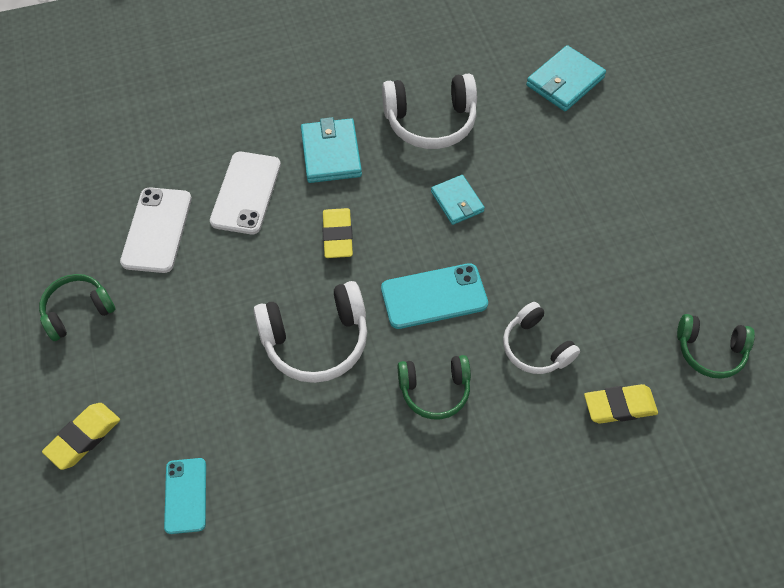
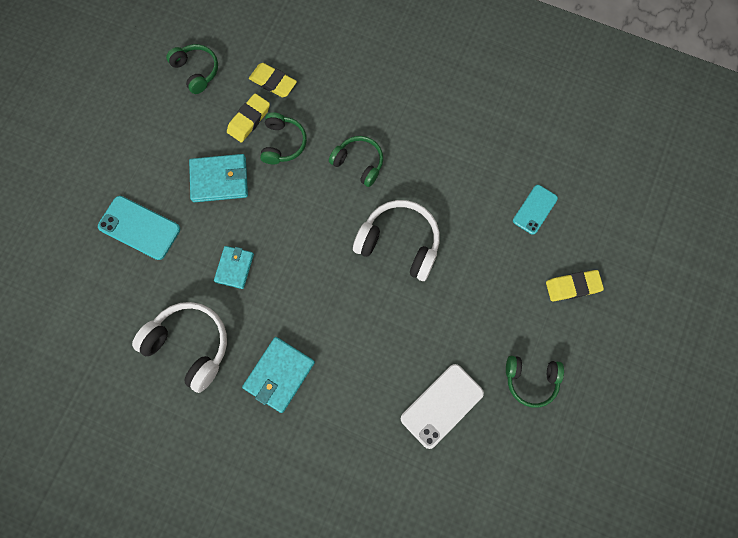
camera: 140 degrees left, 15 degrees up
white phone [210,152,281,234] -> none
yellow eraser [323,208,353,258] -> yellow eraser moved to [227,94,270,143]
turquoise phone [381,263,488,329] -> turquoise phone moved to [98,196,180,260]
white headphones [503,302,580,374] -> green headphones [260,112,307,164]
turquoise wallet [526,45,606,111] -> turquoise wallet moved to [189,154,248,202]

